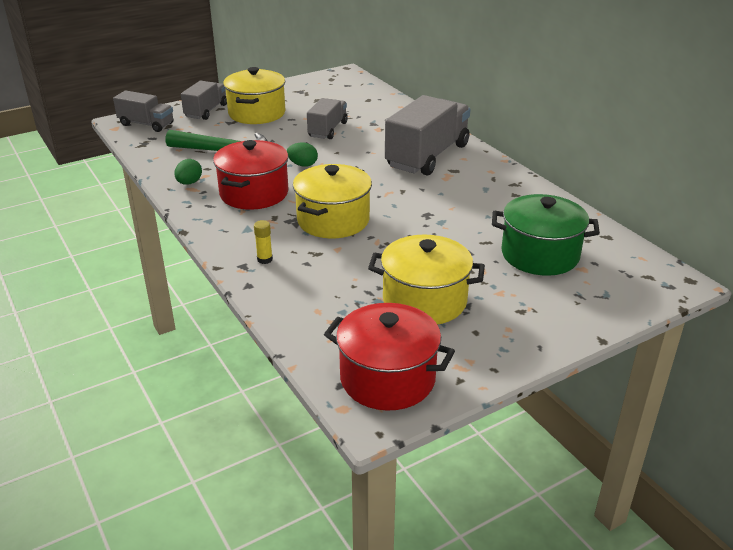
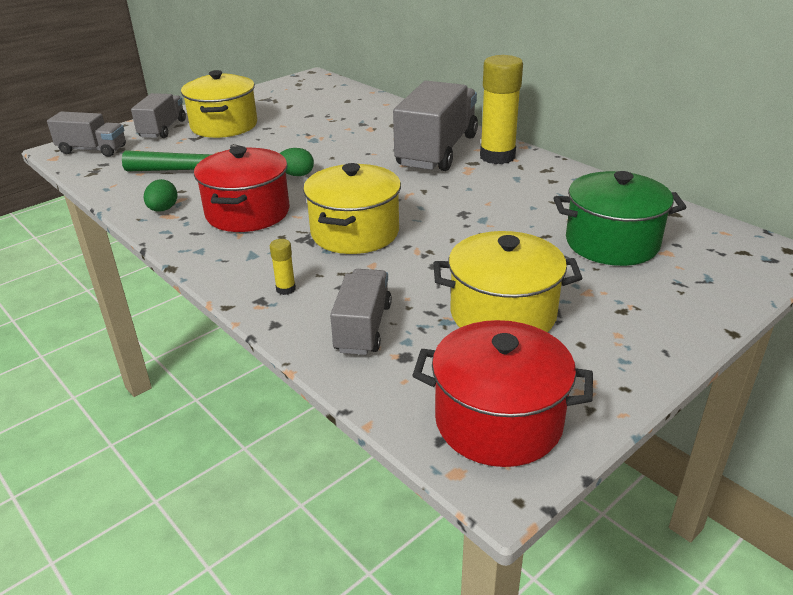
camera: 10 degrees left, 0 degrees up
grey truck [307,98,348,139] -> grey truck moved to [330,269,392,355]
none -> yellow glue stick [480,55,523,164]

